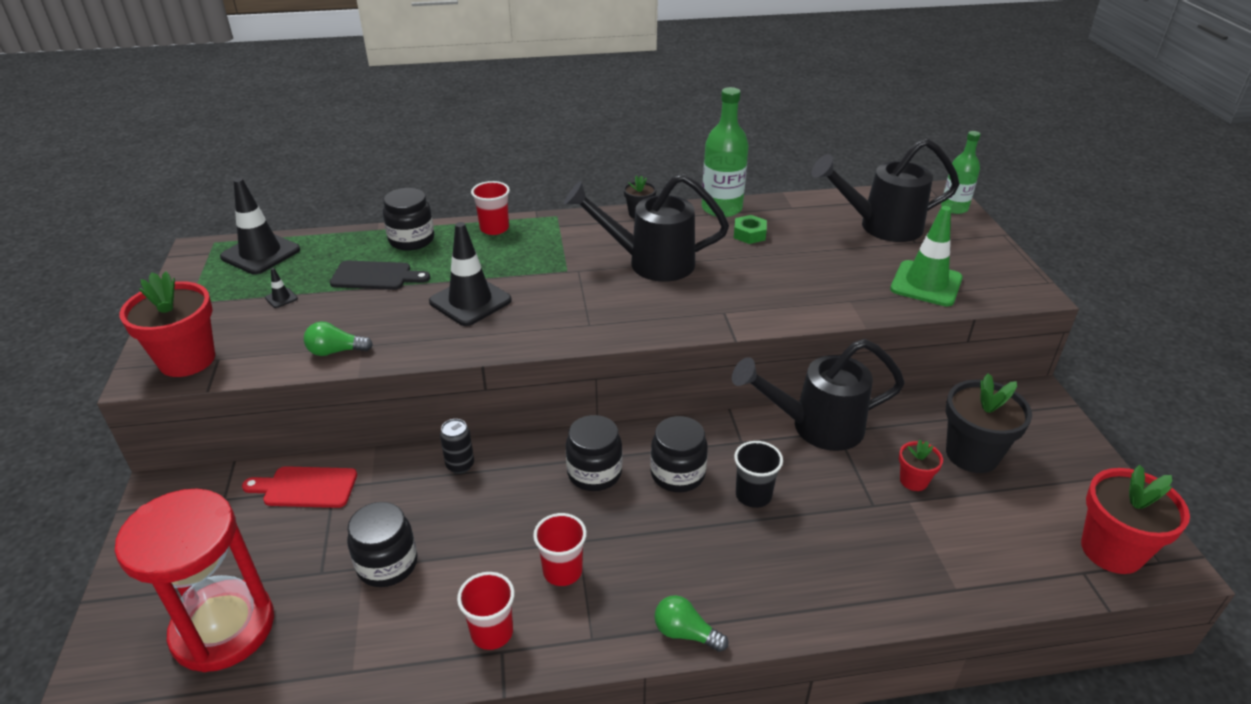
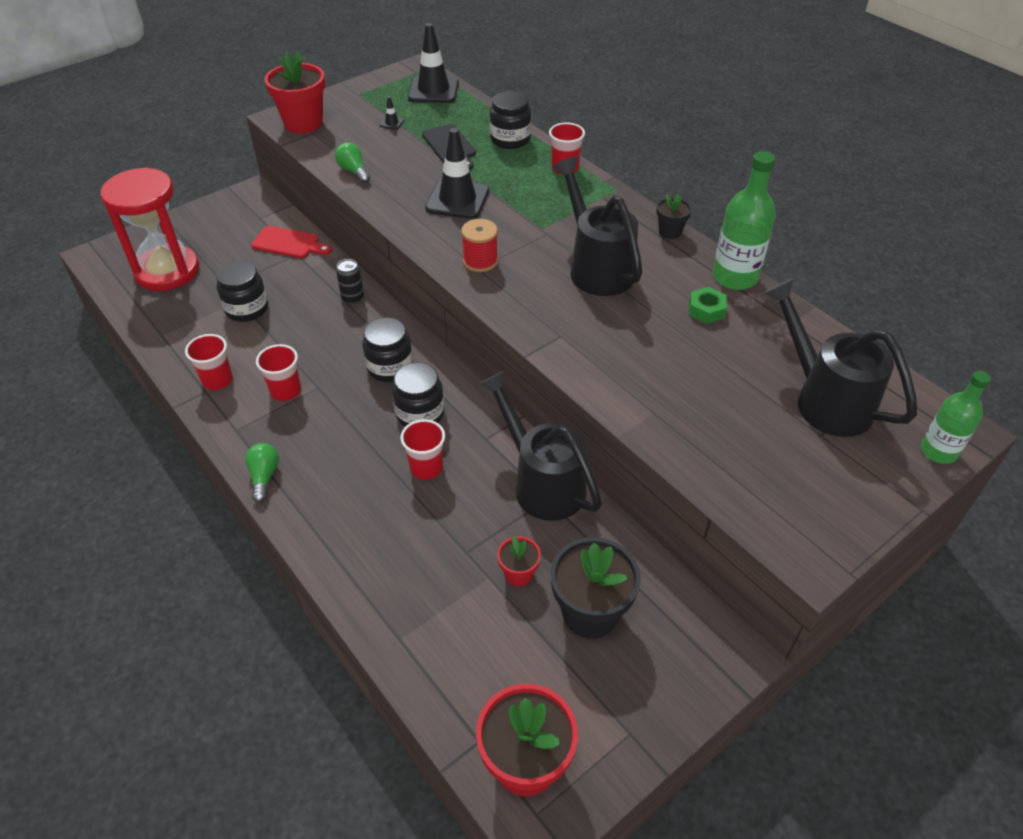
camera: 60 degrees right, 10 degrees up
red cutting board [242,466,357,508] -> red cutting board turned 135 degrees clockwise [251,226,332,258]
black cup [734,441,783,508] -> red cup [400,419,445,480]
green traffic cone [890,206,963,306] -> none
none -> red spool [461,219,498,272]

